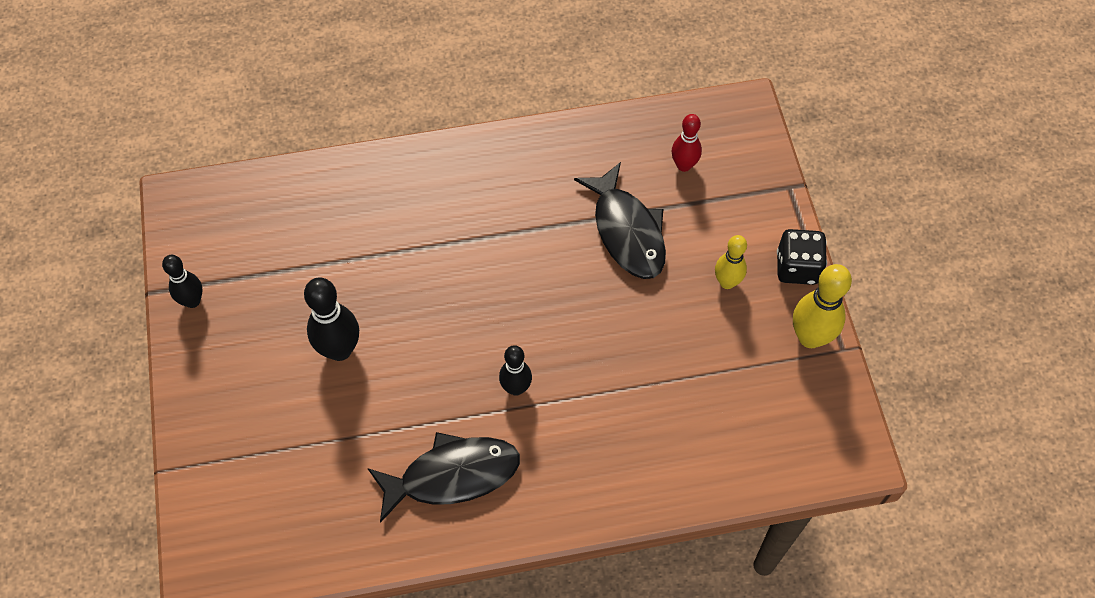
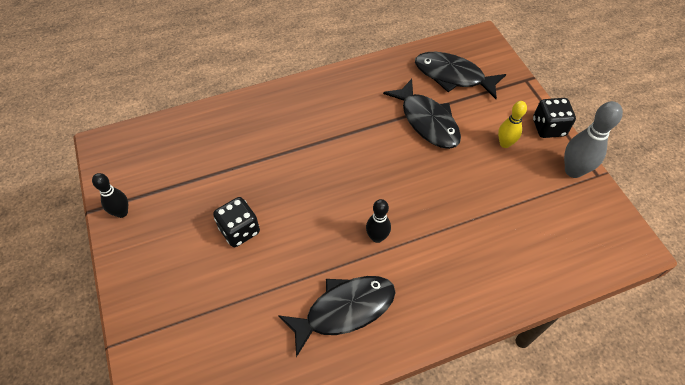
camera: 10 degrees left, 5 degrees down
black bowling pin [304,277,359,361] -> black dice [213,197,260,247]
red bowling pin [671,114,702,172] -> black fish [415,52,506,99]
yellow bowling pin [793,264,852,348] -> grey bowling pin [564,101,623,178]

